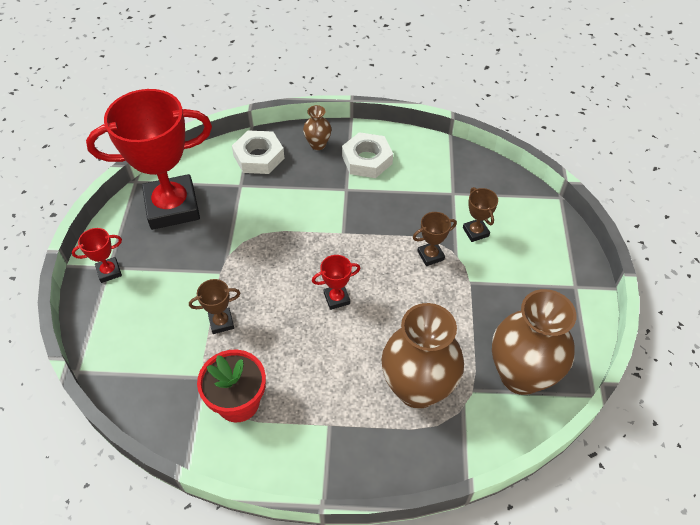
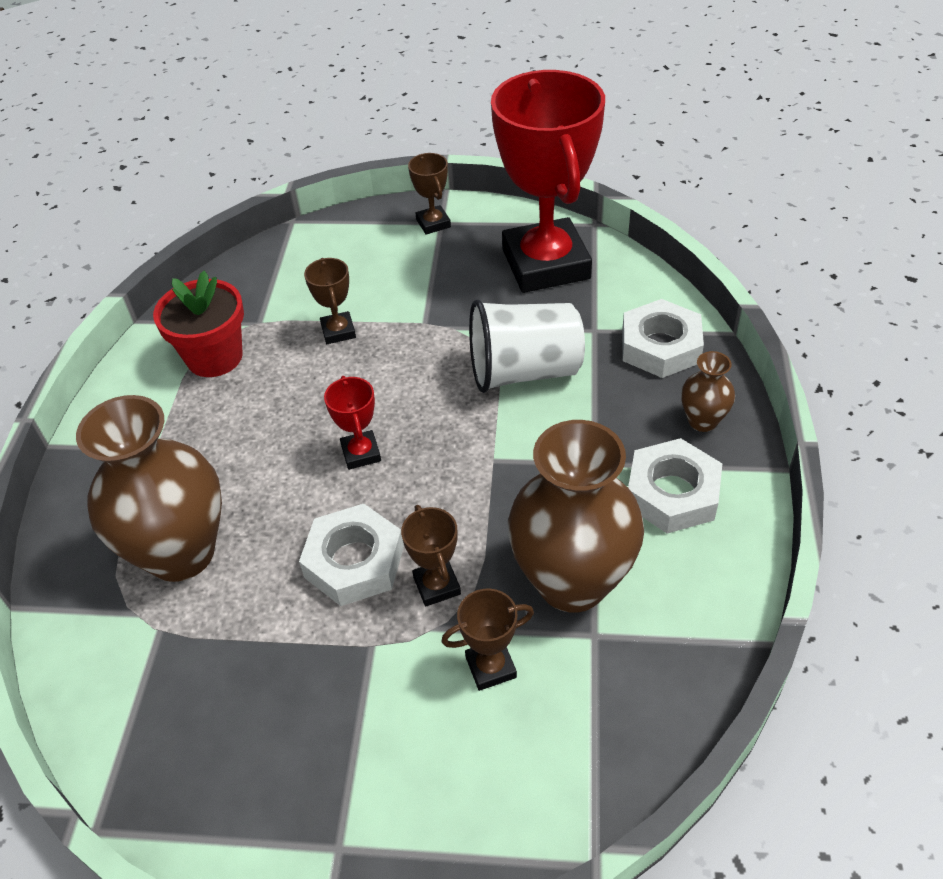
camera: 95 degrees right, 5 degrees down
red trophy [72,228,122,283] -> brown trophy [408,153,451,235]
brown vase [492,289,577,395] -> brown vase moved to [508,420,644,613]
none -> white nut [299,504,404,606]
none -> white cup [469,299,585,393]

